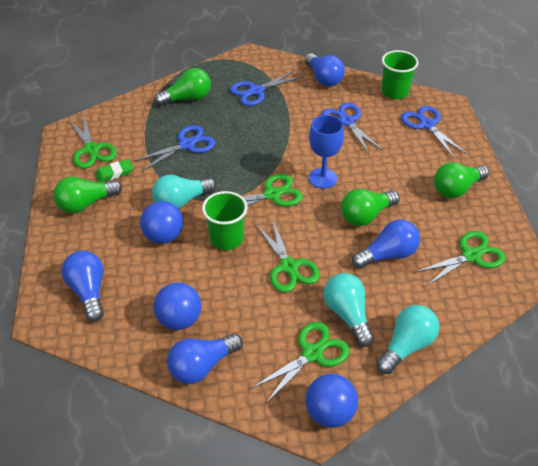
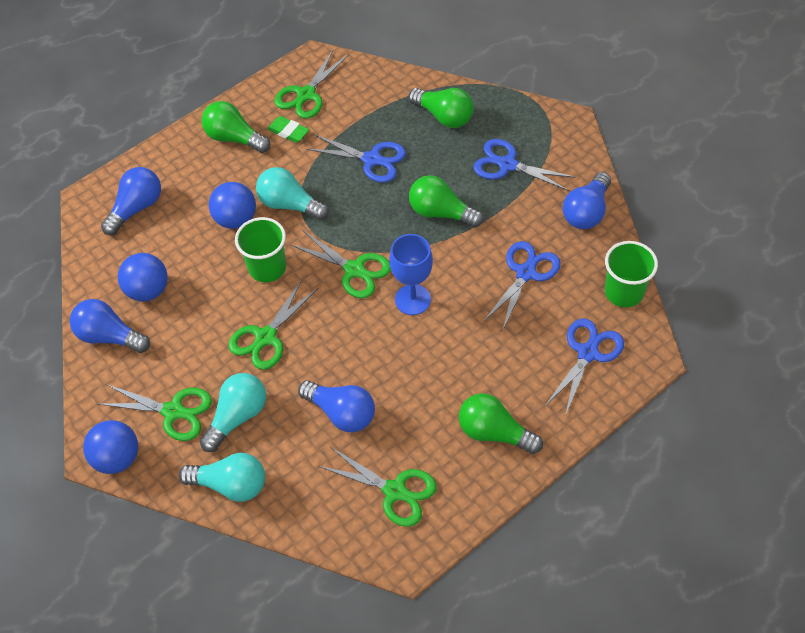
camera: 60 degrees right, 10 degrees up
green light bulb [341,189,400,226] -> green light bulb moved to [409,175,483,227]

